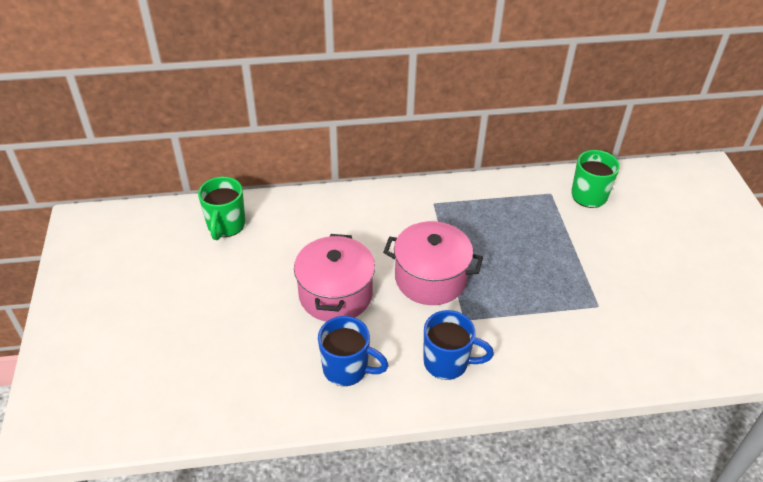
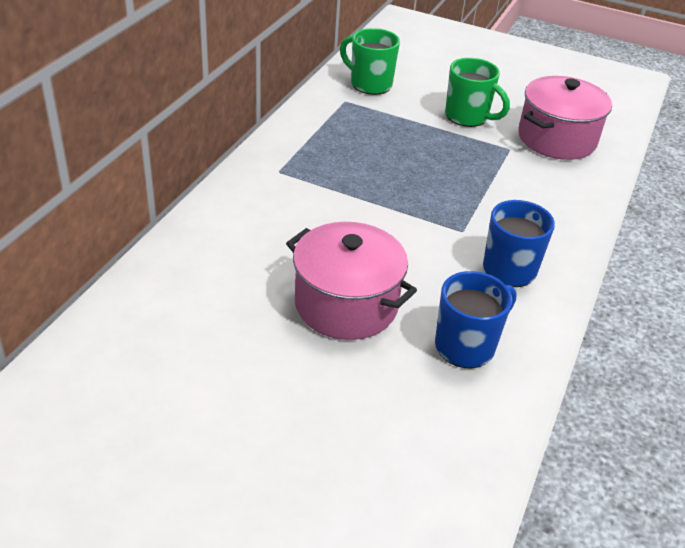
camera: 60 degrees left, 5 degrees down
green mug [198,177,246,240] -> green mug moved to [445,58,510,127]
pink pot [383,221,483,305] -> pink pot moved to [518,76,612,160]

